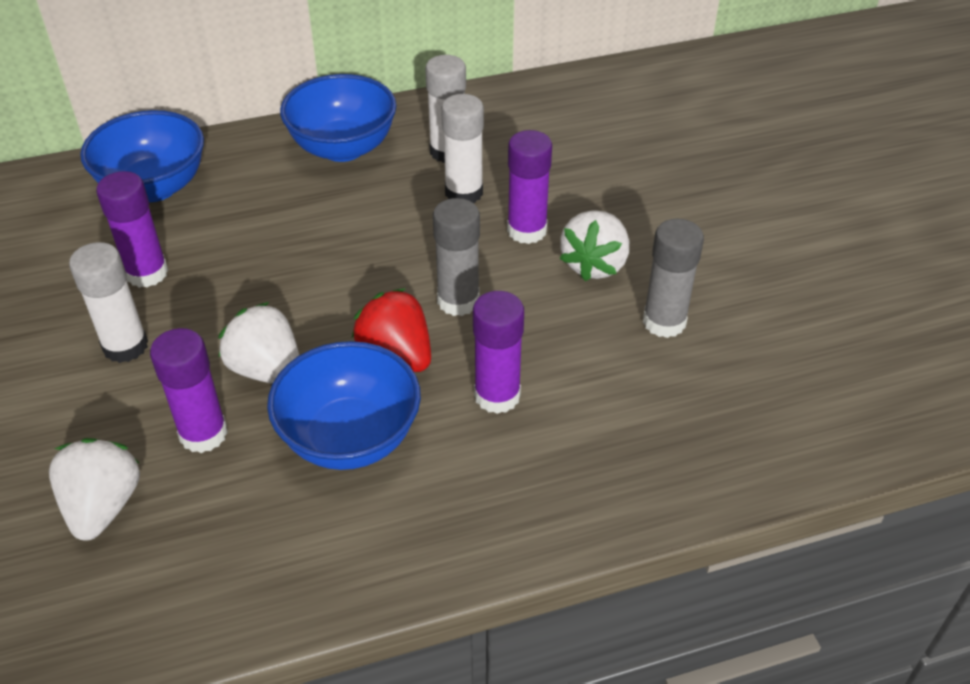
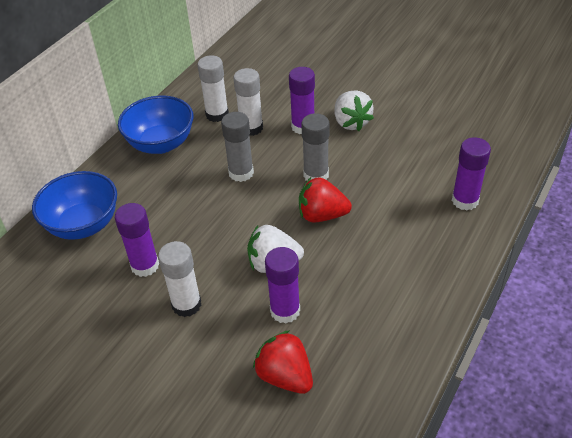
camera: 40 degrees left, 0 degrees up
white strawberry [49,438,140,541] -> red strawberry [253,330,313,394]
blue bowl [267,341,421,470] -> none
purple glue stick [473,291,524,414] -> purple glue stick moved to [452,138,491,211]
grey glue stick [643,219,704,338] -> grey glue stick moved to [221,112,254,182]

